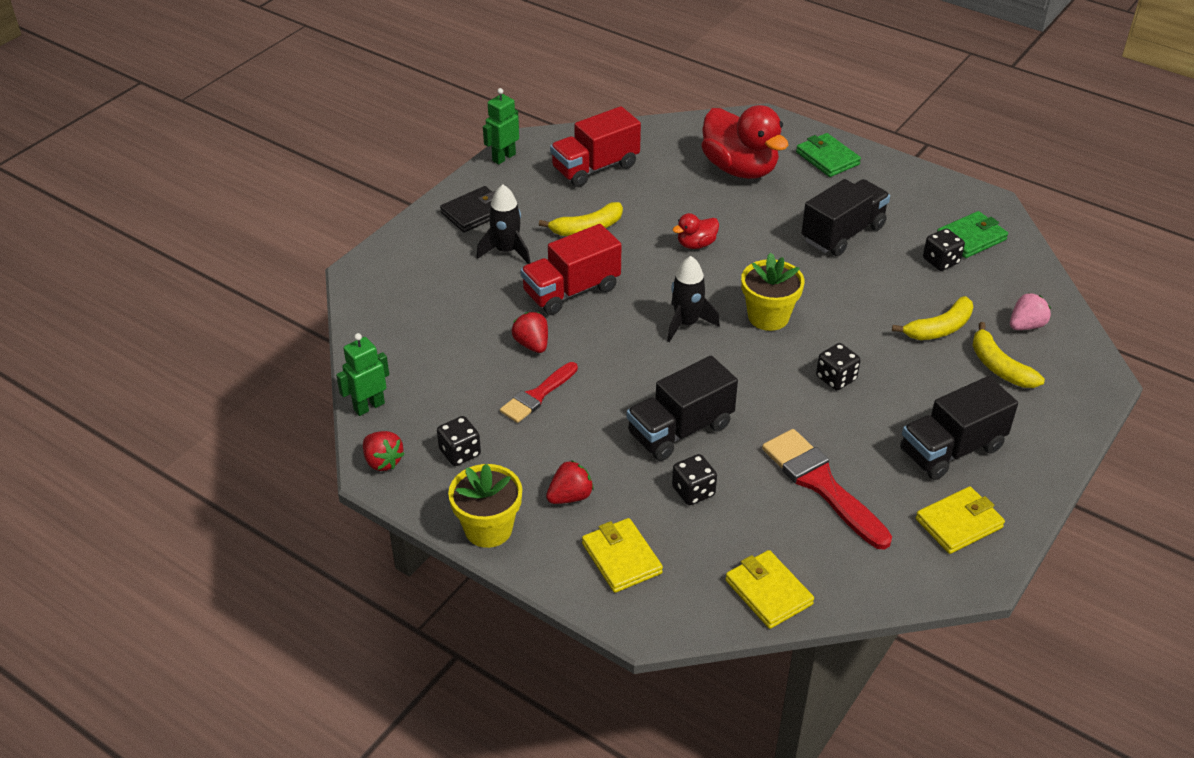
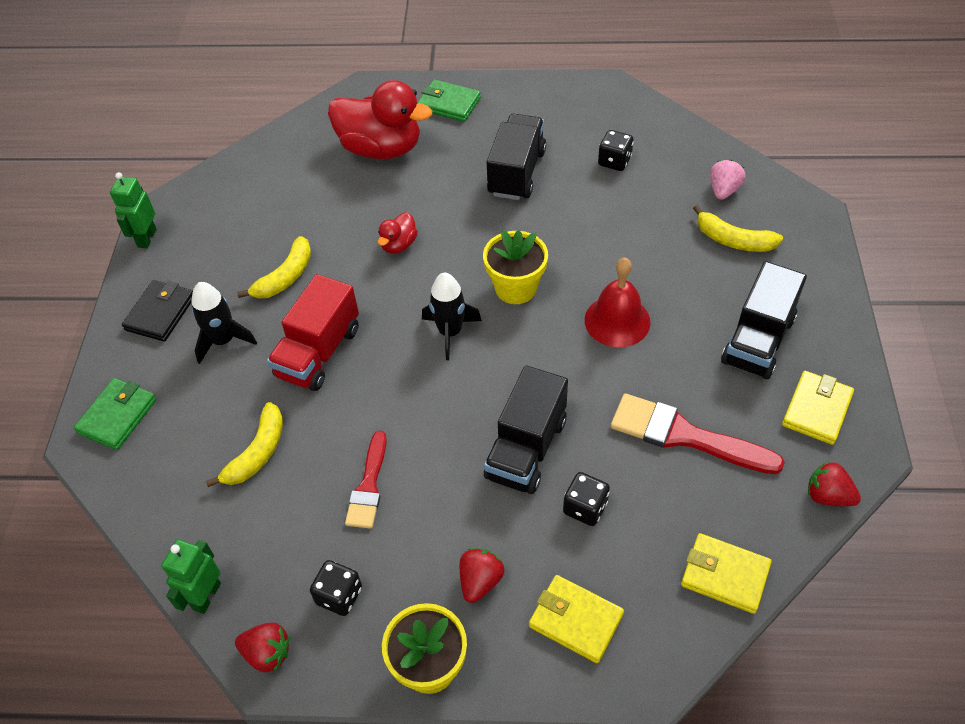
camera: 30 degrees left, 10 degrees up
red strawberry [512,312,548,353] -> red strawberry moved to [808,461,861,506]
red truck [550,106,641,187] -> none
black dice [816,343,860,390] -> red bell [585,258,650,347]
yellow banana [892,296,973,340] -> yellow banana moved to [206,402,283,487]
green wallet [937,211,1008,258] -> green wallet moved to [74,378,156,450]

